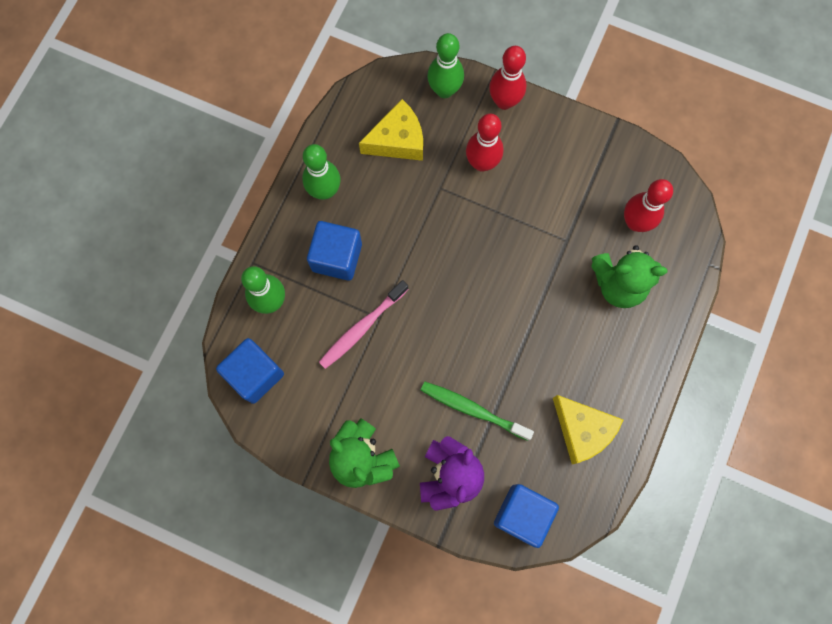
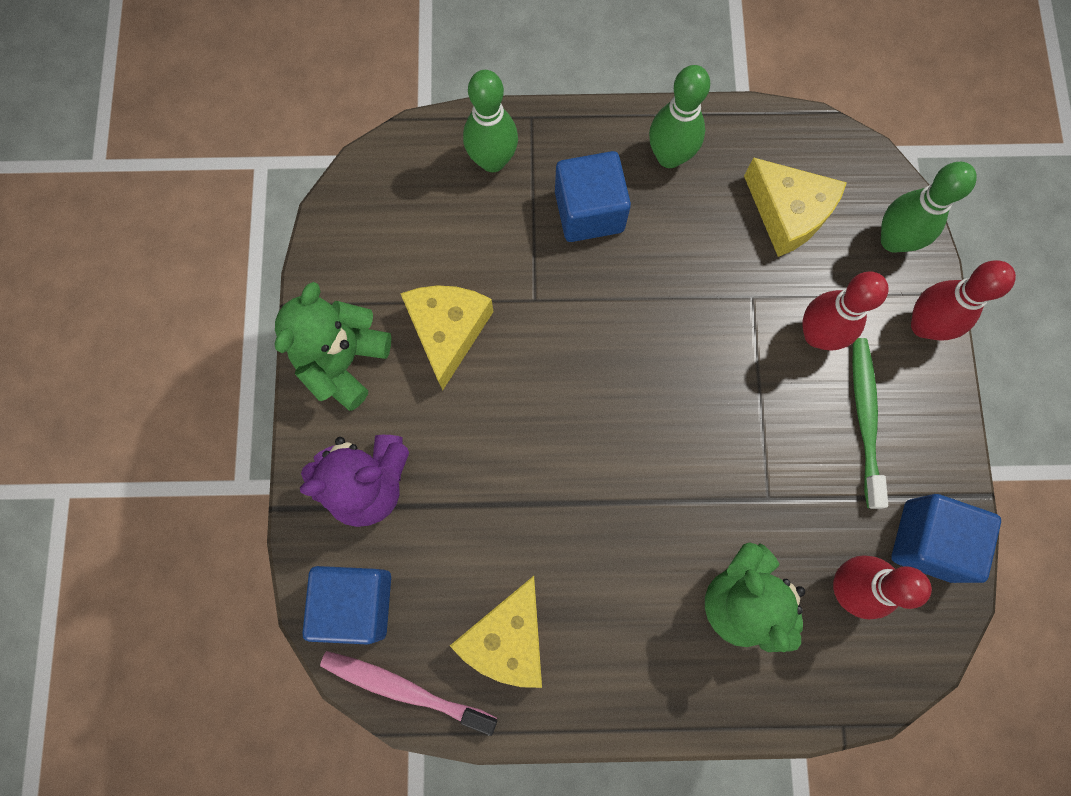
camera: 65 degrees right, 0 degrees up
blue cube [216,338,284,404] -> blue cube moved to [891,494,1001,583]
pink toothbrush [319,280,409,369] -> pink toothbrush moved to [320,651,497,736]
green toothbrush [421,381,534,441] -> green toothbrush moved to [852,338,888,509]
none -> yellow cheese [400,285,494,390]

